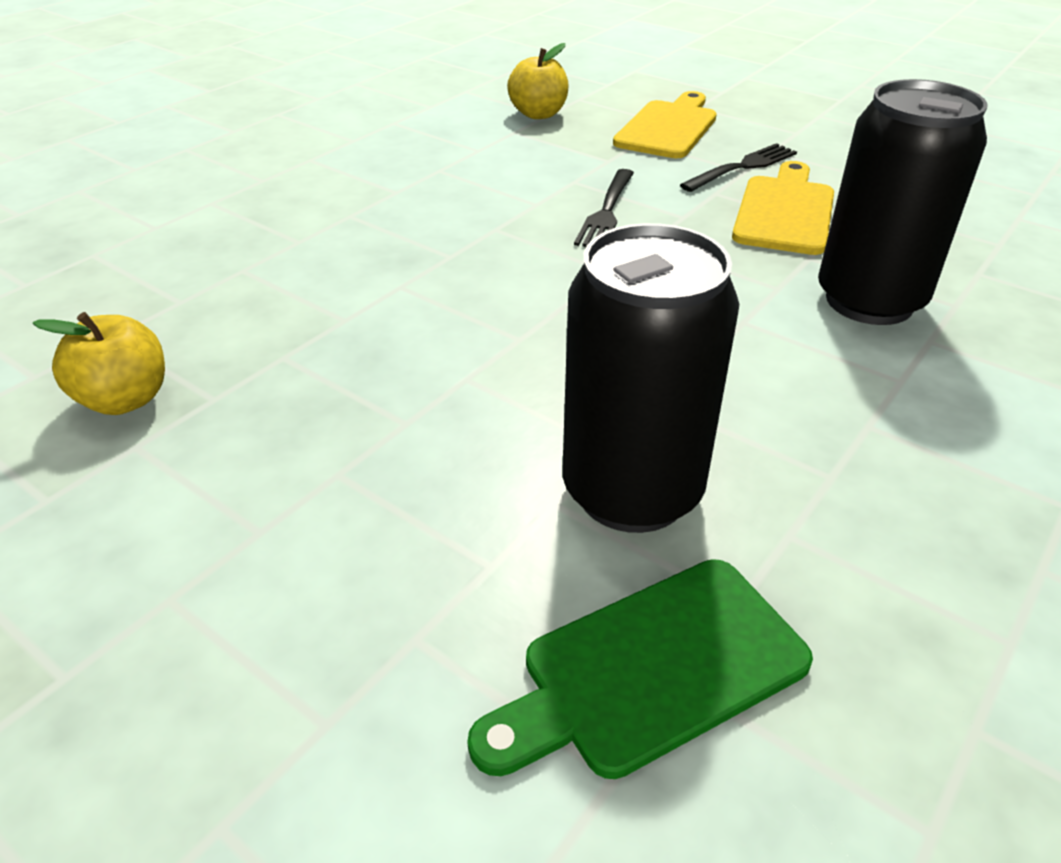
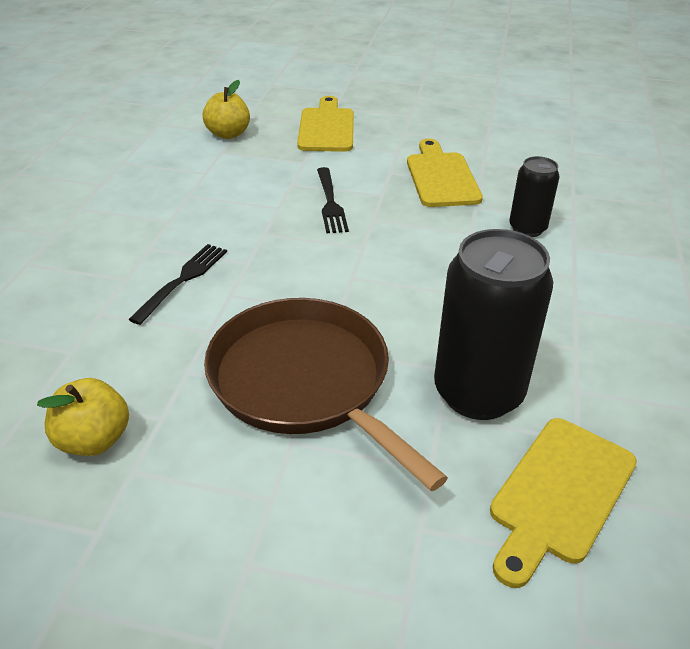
camera: 25 degrees left, 0 degrees up
green cutting board [467,559,813,779] -> yellow cutting board [490,418,637,588]
black fork [680,143,797,192] -> black fork moved to [128,244,227,325]
black can [818,79,987,325] -> black can [509,156,559,237], size x0.55
none -> brown pan [204,298,448,491]

